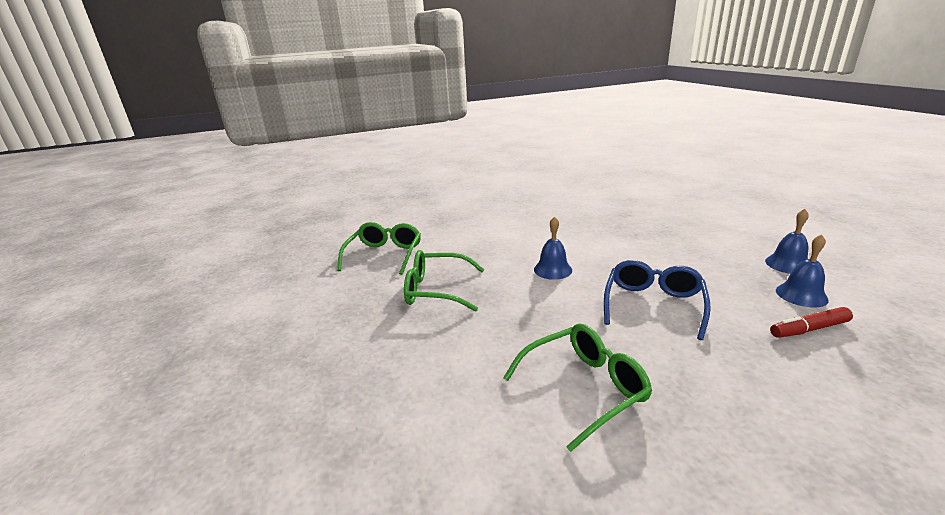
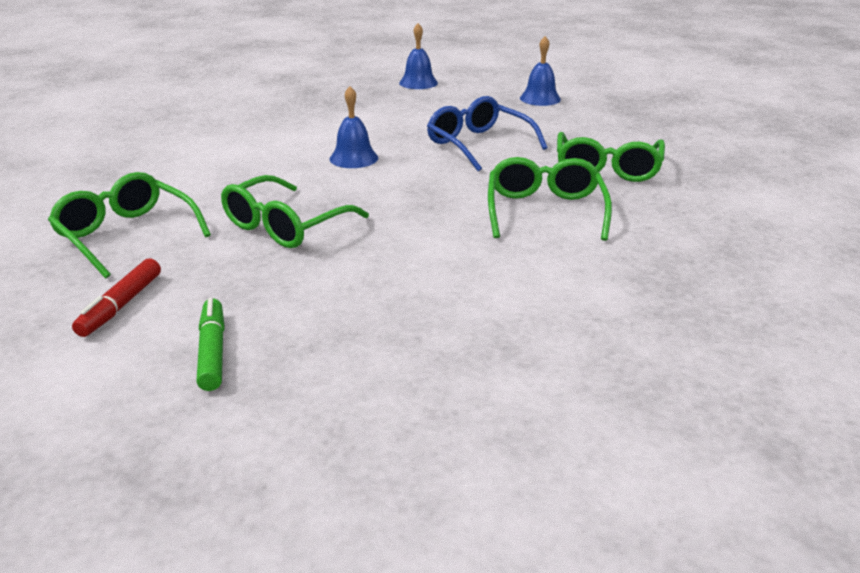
camera: 60 degrees left, 5 degrees up
blue bell [765,209,809,274] -> blue bell moved to [399,23,438,89]
red marker [770,307,853,338] -> red marker moved to [72,259,161,337]
none -> green marker [196,298,225,391]
none -> green glasses [557,132,665,182]

